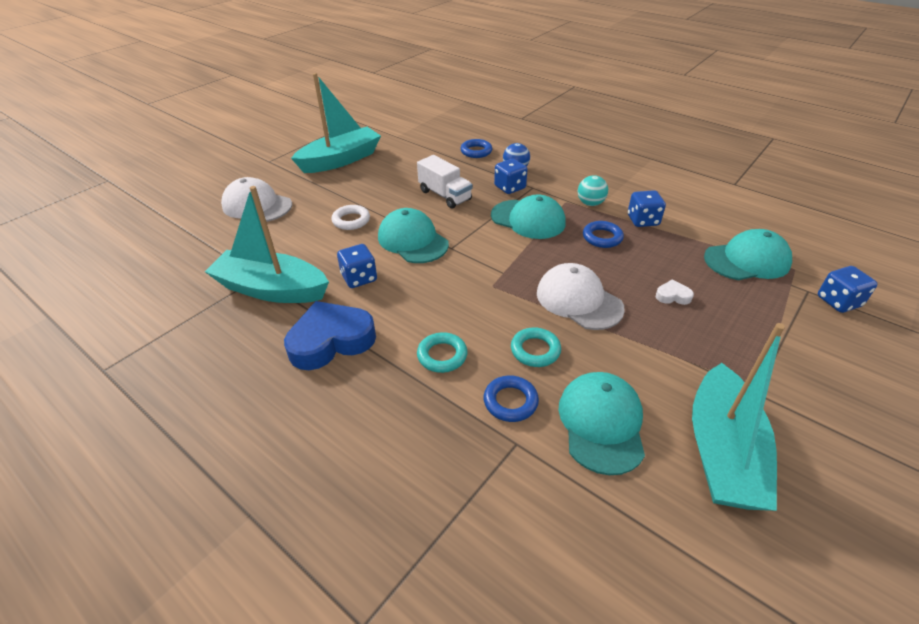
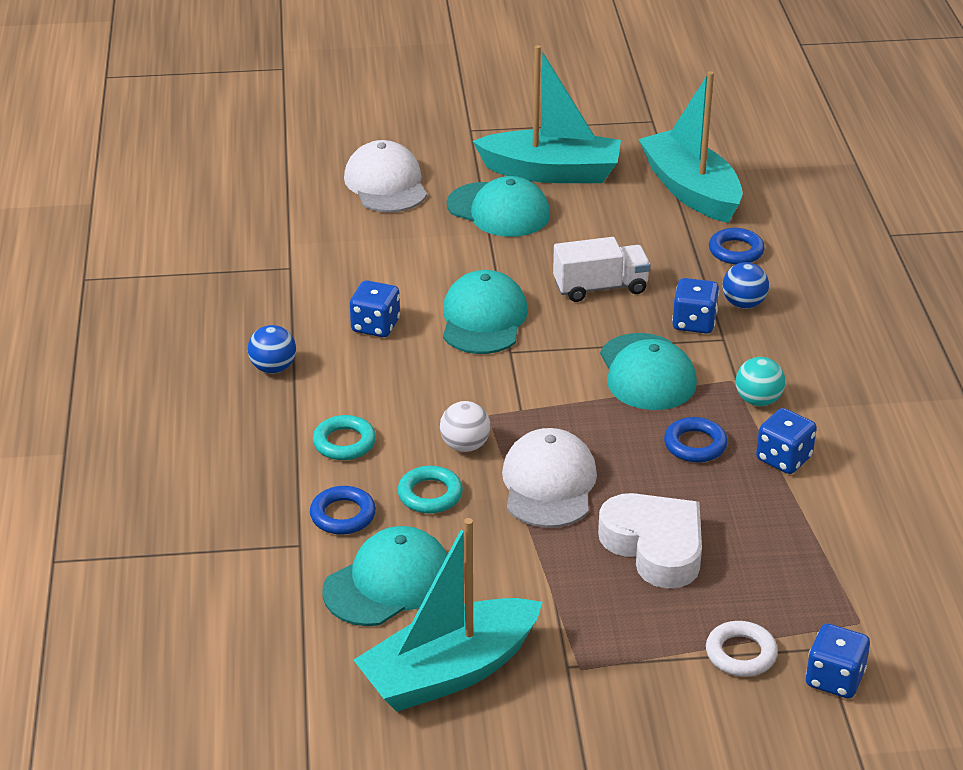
camera: 45 degrees right, 5 degrees down
turquoise boat [205,186,329,303] -> turquoise boat moved to [638,71,743,223]
blue heart [284,301,376,370] -> blue ball [248,325,296,373]
white ring [332,205,370,230] -> white ring moved to [706,621,778,677]
white truck [417,155,473,209] -> white truck turned 105 degrees counterclockwise [553,237,651,302]
white heart [656,279,694,305] -> white heart [598,493,702,589], size x2.34
turquoise cap [704,229,792,280] -> turquoise cap moved to [447,176,550,237]
none -> white ball [440,401,491,452]

